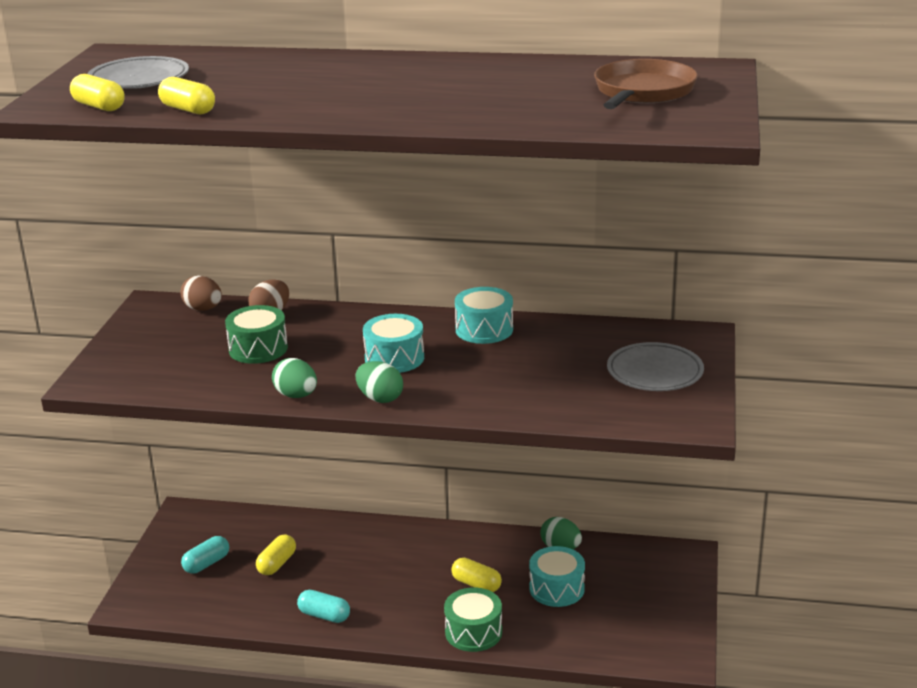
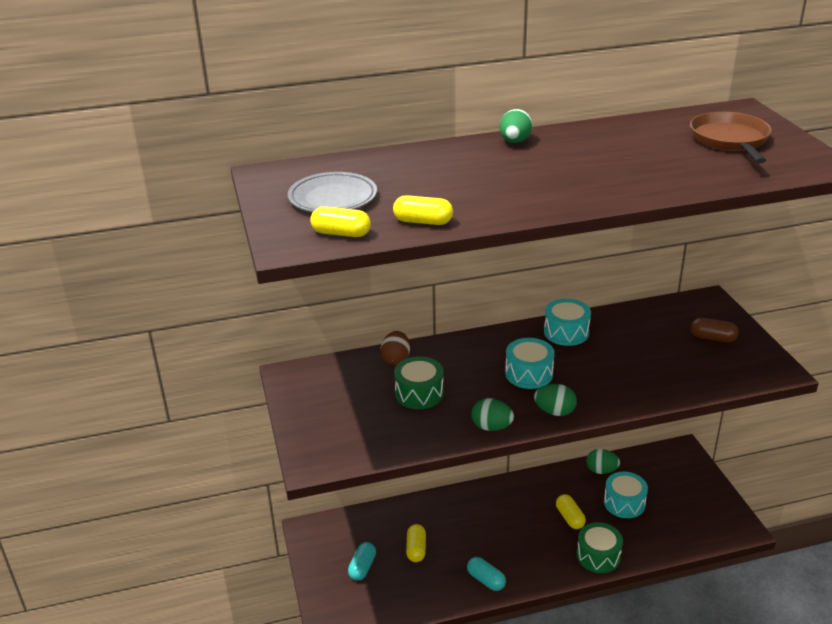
camera: 25 degrees left, 5 degrees up
brown egg [180,275,222,311] -> none
turquoise capsule [297,590,350,623] -> turquoise capsule turned 45 degrees clockwise [467,557,506,591]
yellow capsule [451,558,502,592] -> yellow capsule turned 60 degrees clockwise [556,494,586,529]
grey plate [607,342,704,391] -> brown capsule [691,318,739,342]
none -> green egg [500,109,533,143]

